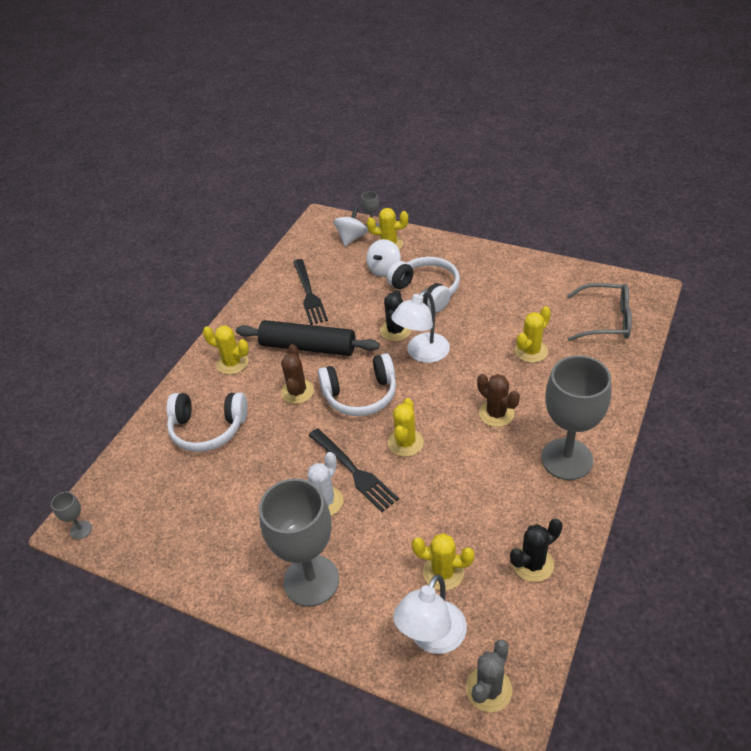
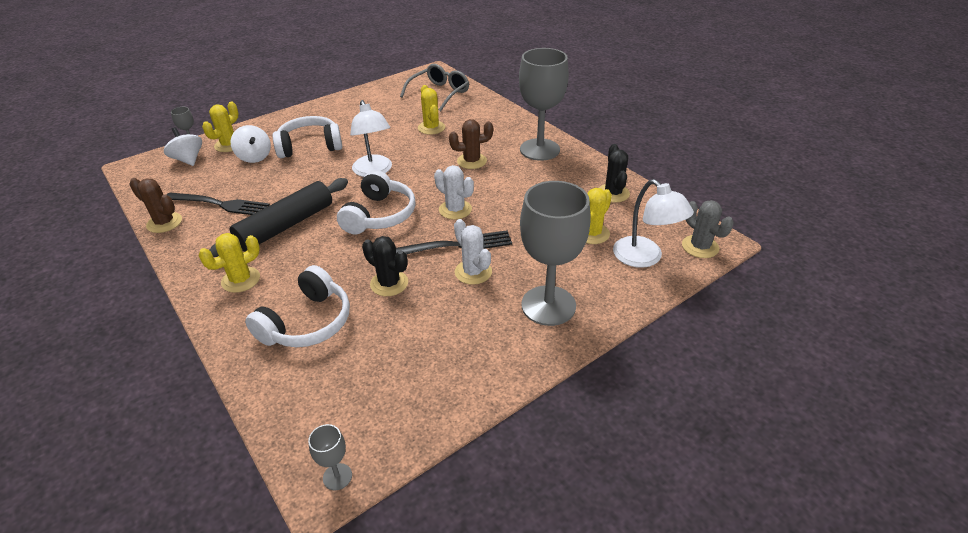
camera: 65 degrees left, 5 degrees down
brown cactus [281,344,314,404] -> brown cactus moved to [129,178,182,233]
black cactus [380,290,411,341] -> black cactus moved to [362,236,408,296]
yellow cactus [388,398,424,457] -> white cactus [434,165,474,219]

